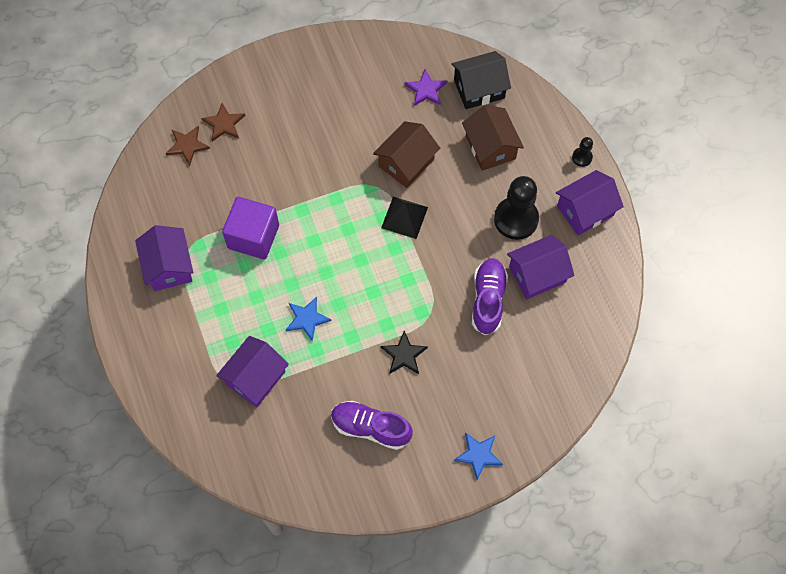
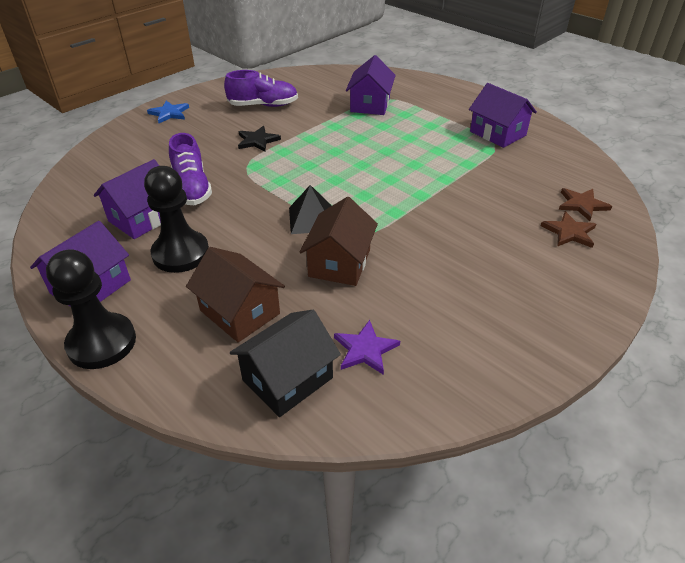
camera: 155 degrees right, 25 degrees down
purple cube [222,197,279,259] -> none
blue star [286,297,331,341] -> none
black pawn [572,137,593,167] -> black pawn [46,249,136,369], size x2.15

